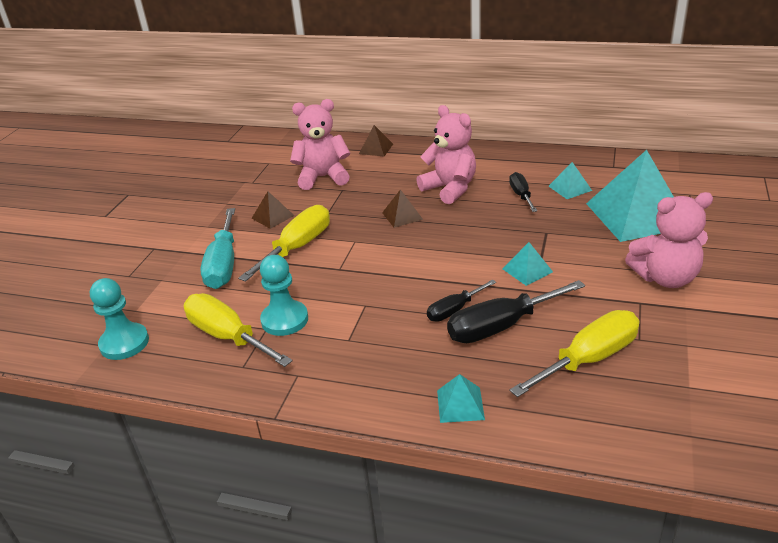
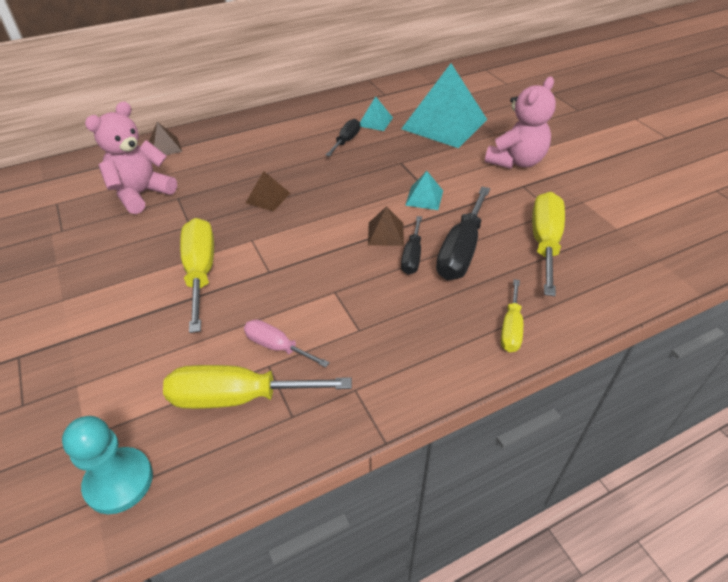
camera: 45 degrees left, 10 degrees up
turquoise screwdriver [200,208,235,289] -> none
brown pyramid [251,191,294,229] -> brown pyramid moved to [368,206,404,246]
turquoise pawn [260,255,308,336] -> pink screwdriver [244,319,330,367]
pink teddy bear [416,105,476,204] -> none
turquoise pyramid [437,374,485,423] -> yellow screwdriver [501,279,523,352]
black screwdriver [509,172,537,212] -> black screwdriver turned 75 degrees clockwise [326,119,360,156]

